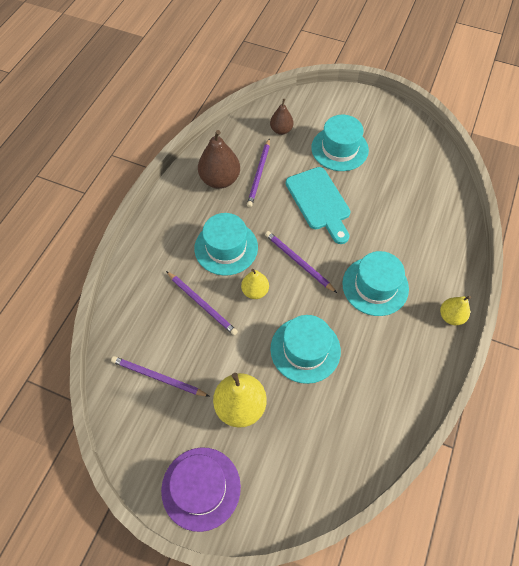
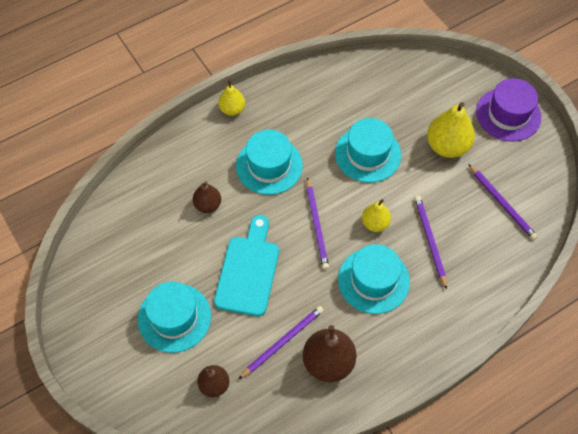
camera: 145 degrees left, 0 degrees up
none -> brown pear [193,181,221,213]

